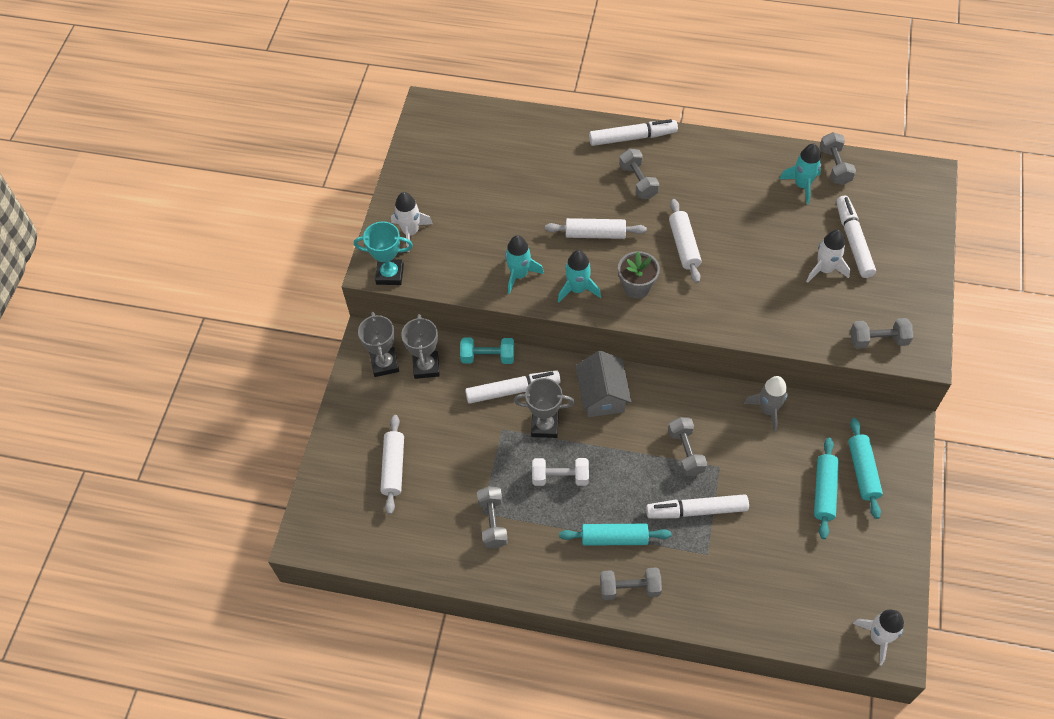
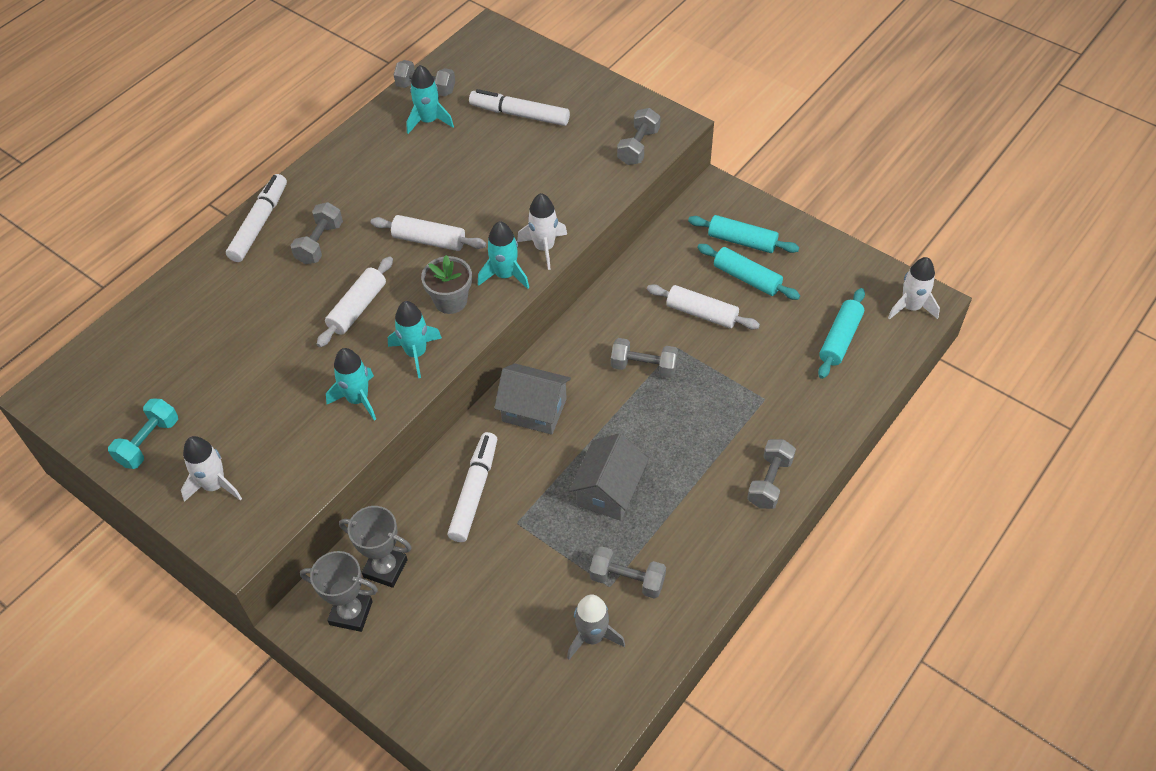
camera: 65 degrees left, 5 degrees down
turquoise trophy [354,221,413,285] -> none
white rolling pin [381,415,404,514] -> white rolling pin moved to [647,284,760,329]
turquoise dumbbell [460,338,514,364] -> turquoise dumbbell moved to [108,398,178,469]
grey trophy [514,378,575,438] -> none
white dumbbell [532,458,589,486] -> grey house [569,433,649,521]
turquoise rolling pin [559,524,672,546] -> turquoise rolling pin moved to [818,288,865,379]
grey dumbbell [619,149,659,199] -> grey dumbbell turned 75 degrees counterclockwise [290,202,343,264]
white marker [646,494,749,519] -> none
grey rocket [744,376,788,433] -> grey rocket moved to [567,594,625,660]
white rocket [806,230,850,283] -> white rocket moved to [517,193,567,270]
none -> turquoise rocket [478,221,529,289]

